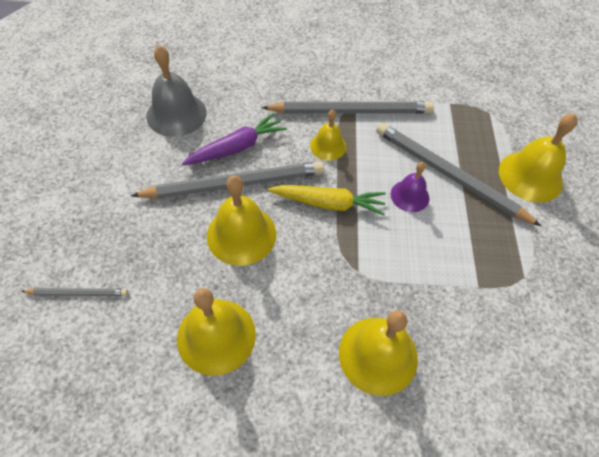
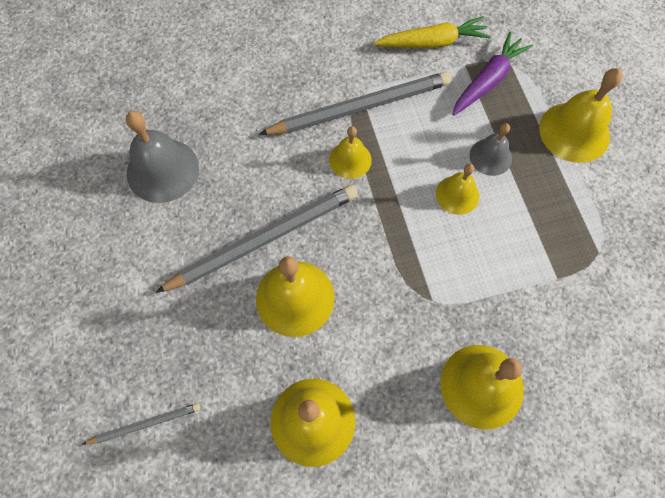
camera: 15 degrees left, 10 degrees up
purple carrot [182,113,287,165] -> purple carrot moved to [452,32,533,116]
yellow carrot [268,185,386,216] -> yellow carrot moved to [374,16,491,48]
grey pencil [376,123,541,226] -> grey bell [470,123,512,176]
purple bell [391,162,429,212] -> yellow bell [436,164,479,215]

